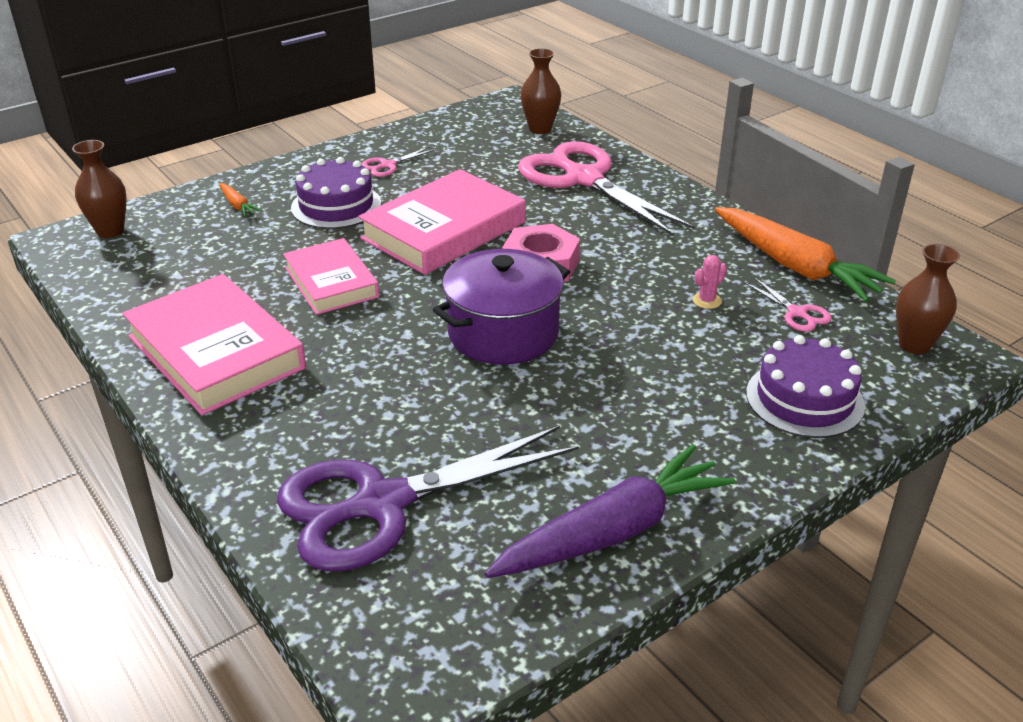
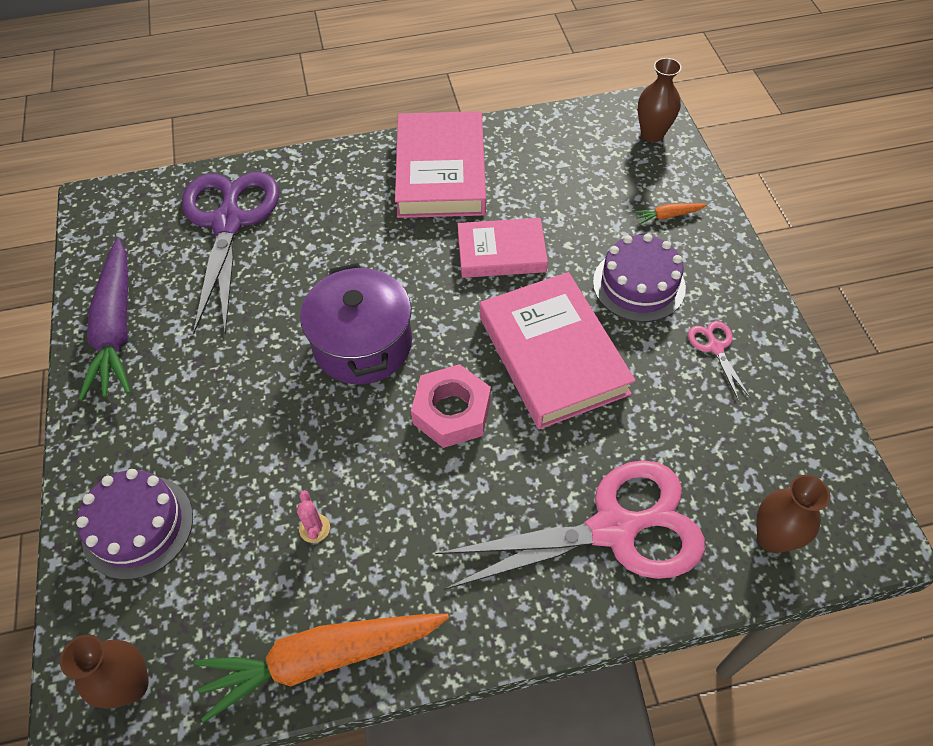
camera: 115 degrees right, 20 degrees up
pink book [122,274,306,415] -> pink book turned 75 degrees counterclockwise [395,111,486,218]
pink scissors [744,277,832,332] -> none

